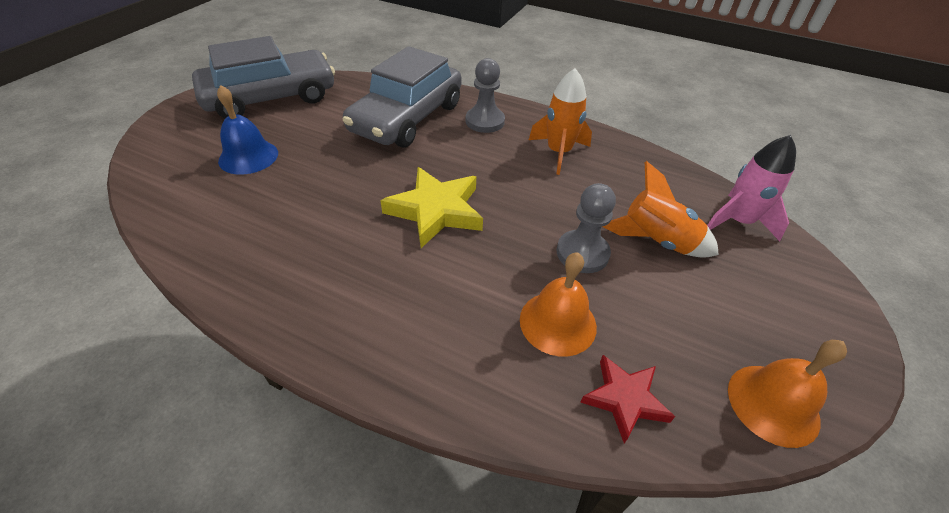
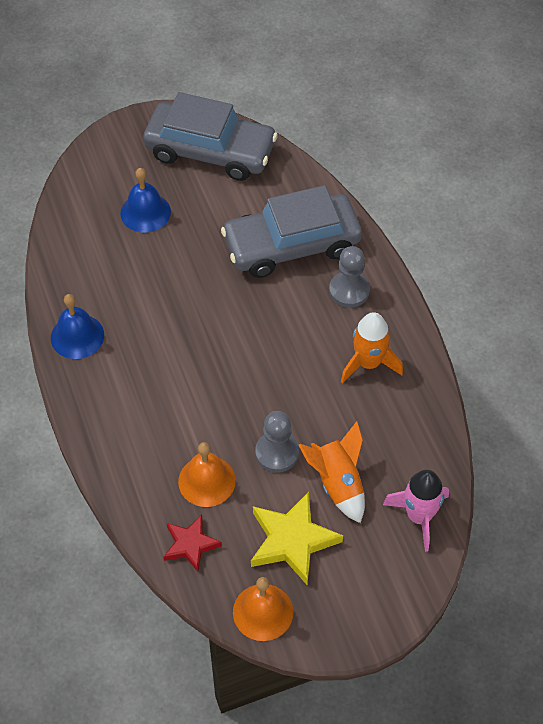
camera: 45 degrees right, 10 degrees up
yellow star [380,167,483,248] -> yellow star moved to [251,492,343,585]
none -> blue bell [51,294,104,359]

